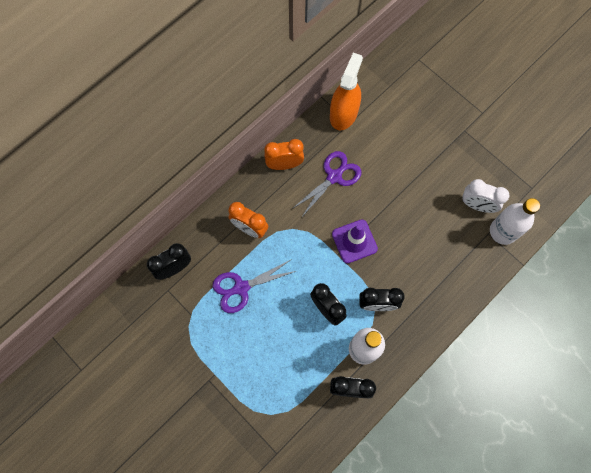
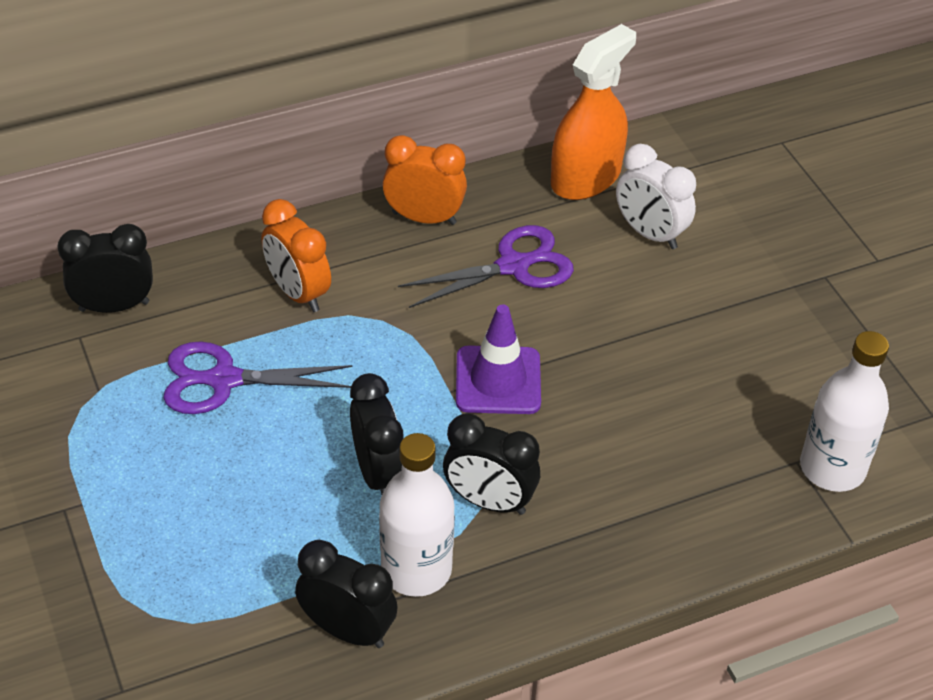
camera: 20 degrees right, 25 degrees down
white clock [462,179,510,213] -> white clock moved to [616,144,696,249]

